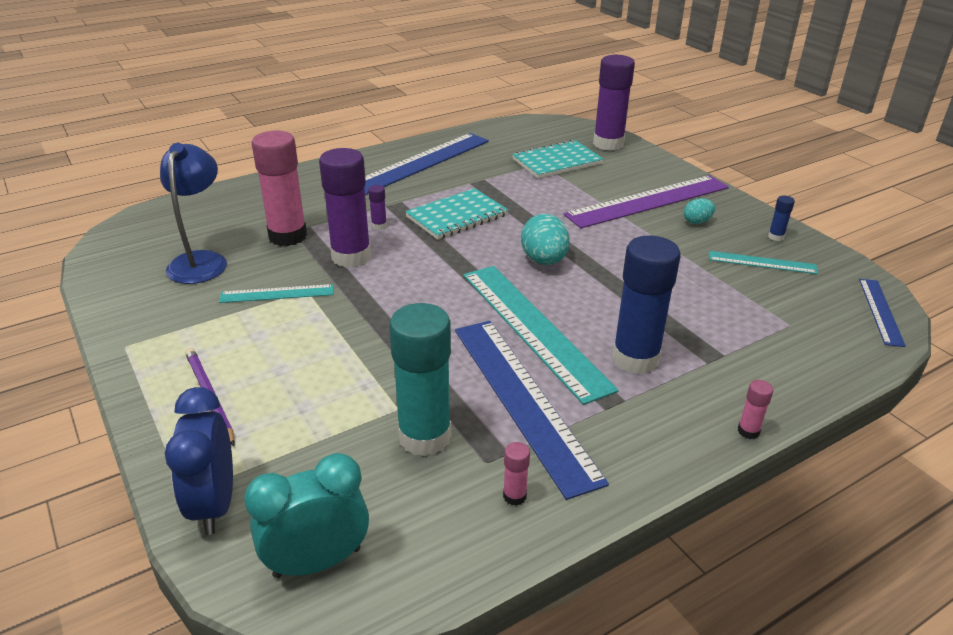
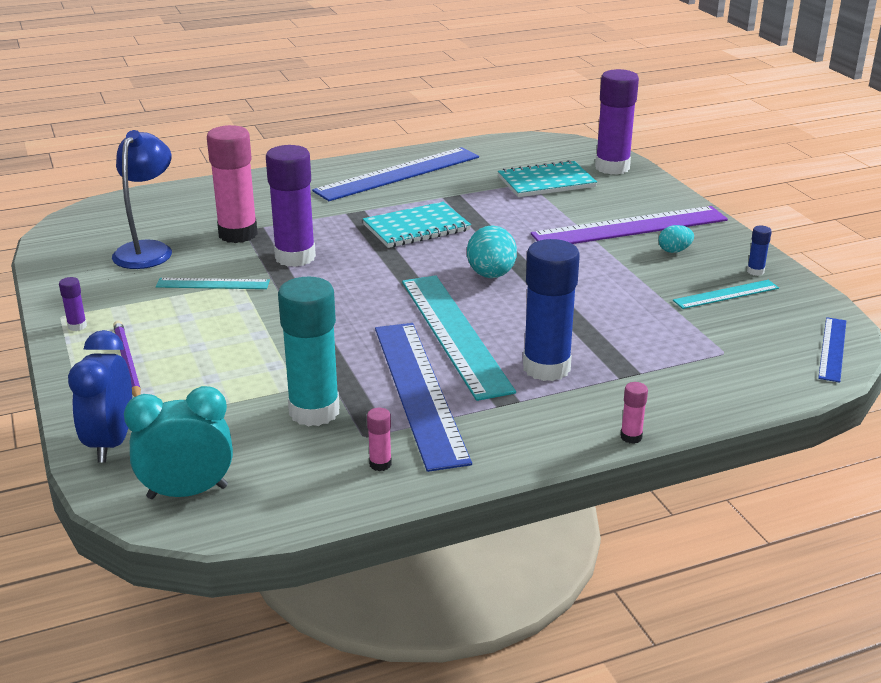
camera: 10 degrees right, 5 degrees down
purple glue stick [368,185,387,230] -> purple glue stick moved to [59,277,87,331]
turquoise ruler [709,251,818,274] -> turquoise ruler turned 45 degrees counterclockwise [673,280,779,309]

